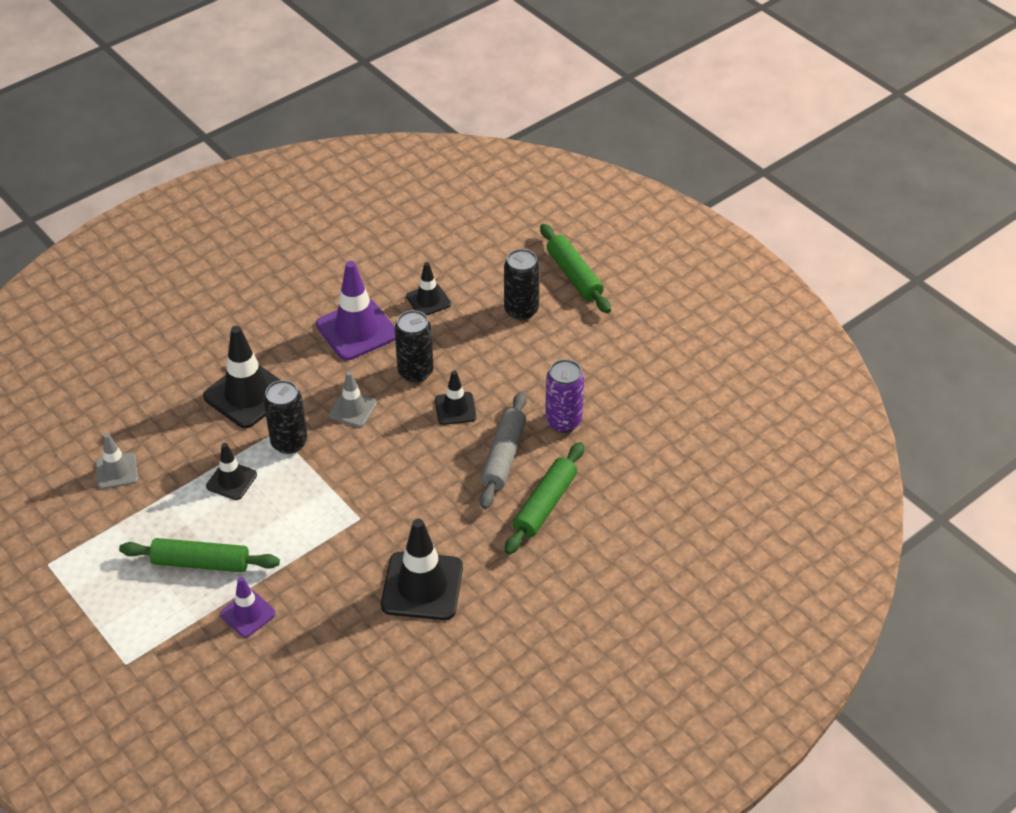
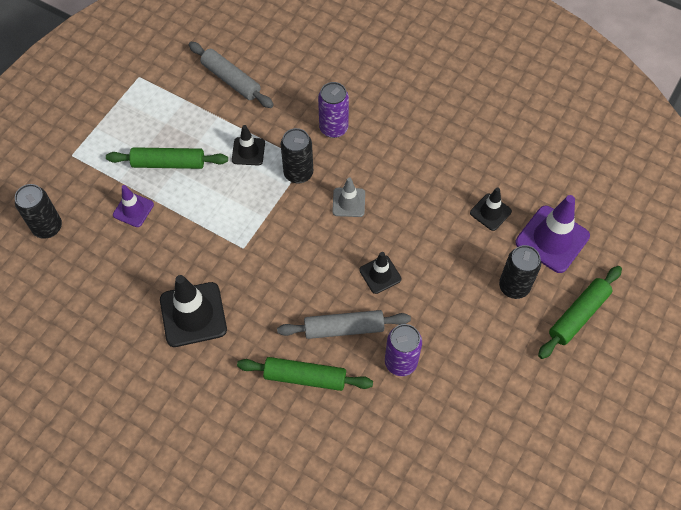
camera: 70 degrees right, 15 degrees up
grey traffic cone [95,433,138,489] -> grey rolling pin [189,42,274,108]
green rolling pin [119,538,280,572] -> green rolling pin turned 75 degrees counterclockwise [106,147,228,169]
black traffic cone [203,326,280,428] -> purple can [318,82,349,138]
purple traffic cone [316,261,395,361] -> purple traffic cone moved to [515,195,590,273]
black can [395,310,433,383] -> black can moved to [15,184,62,239]

